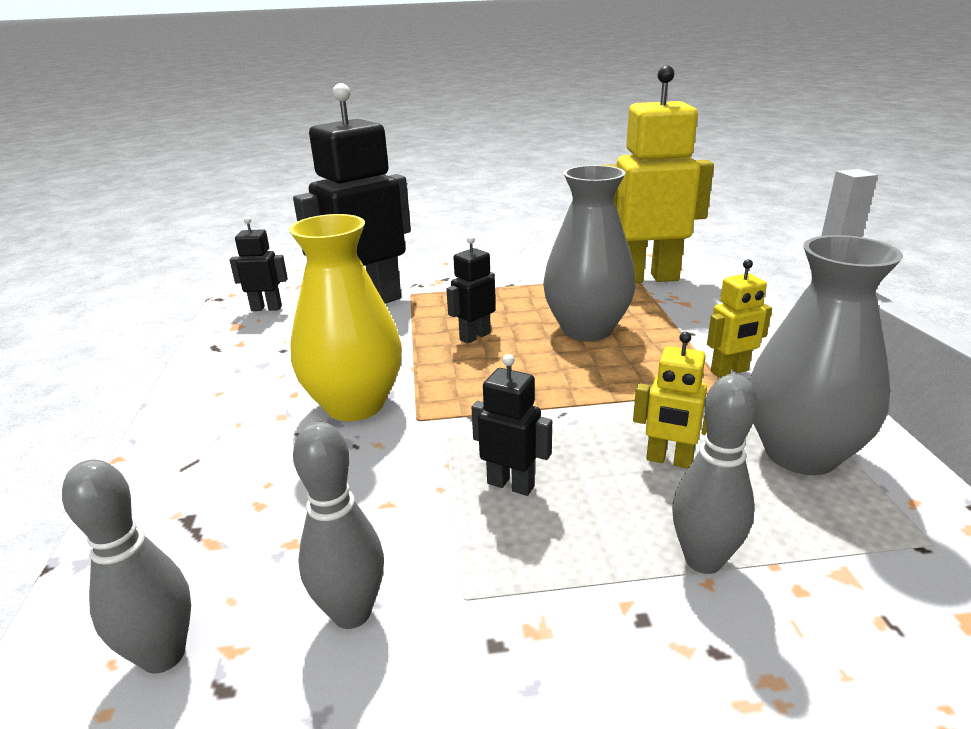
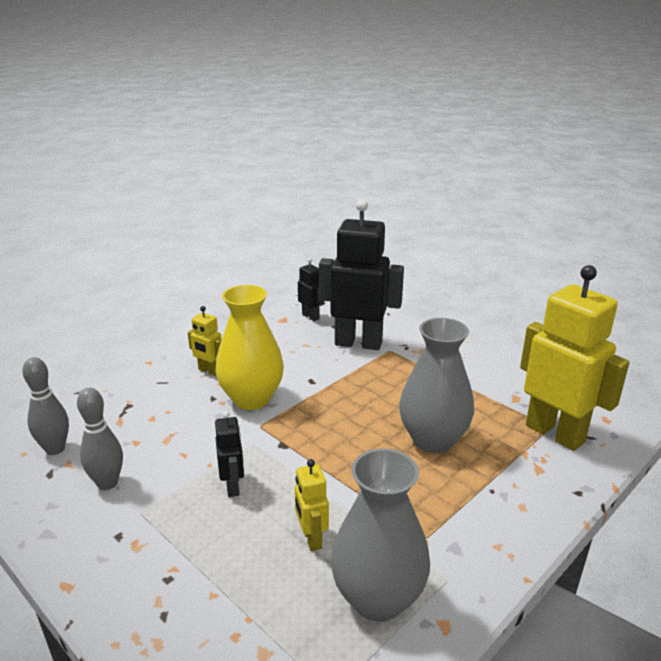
camera: 50 degrees right, 0 degrees up
black robot [446,236,495,344] -> none
grey bowling pin [672,374,758,574] -> none
yellow robot [707,259,772,377] -> yellow robot moved to [188,306,222,376]

